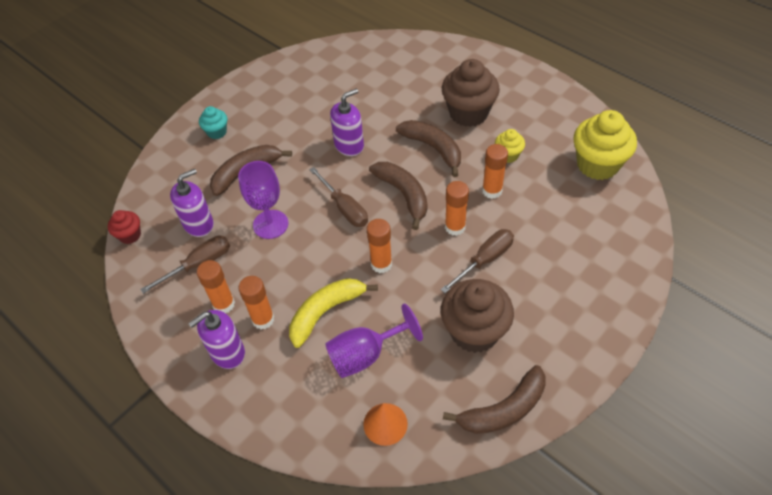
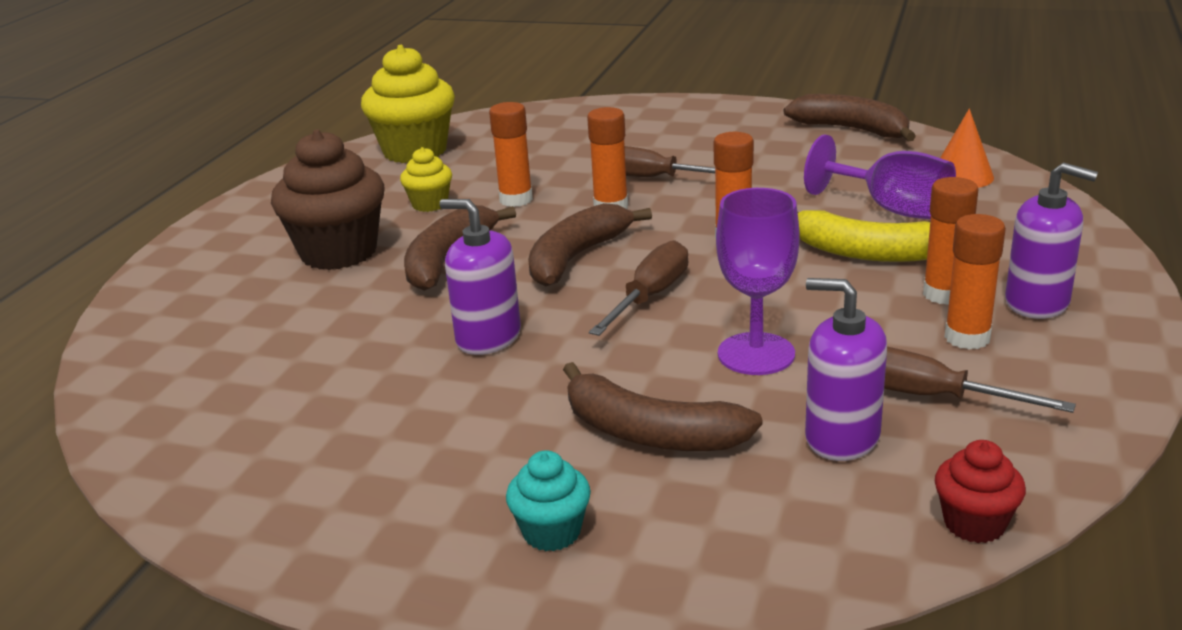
camera: 115 degrees left, 25 degrees down
brown cupcake [441,279,514,353] -> none

